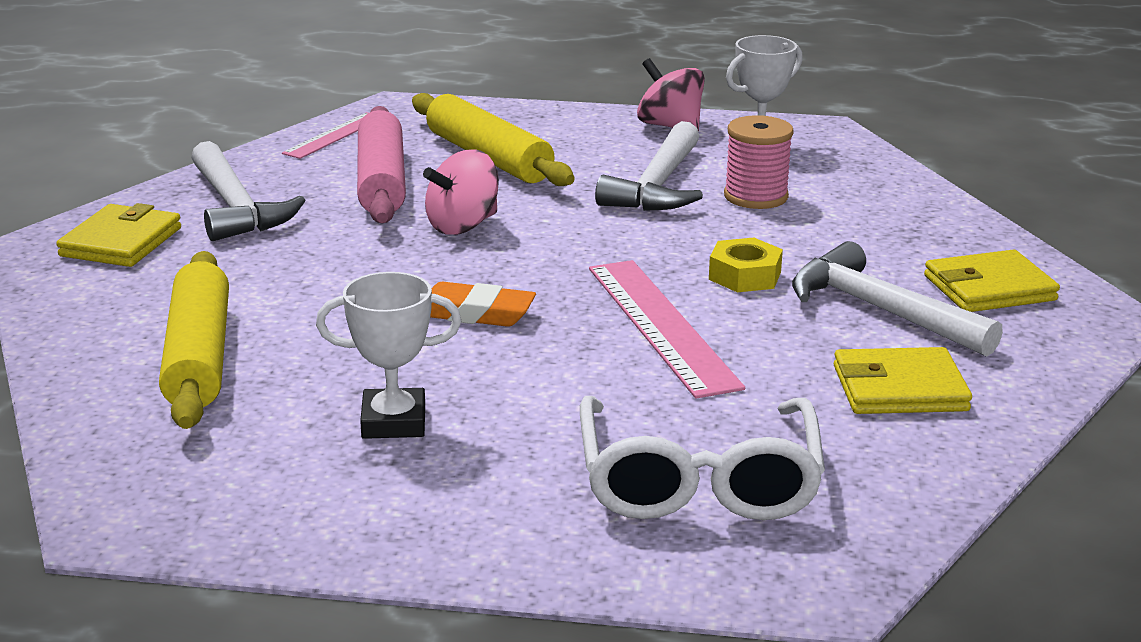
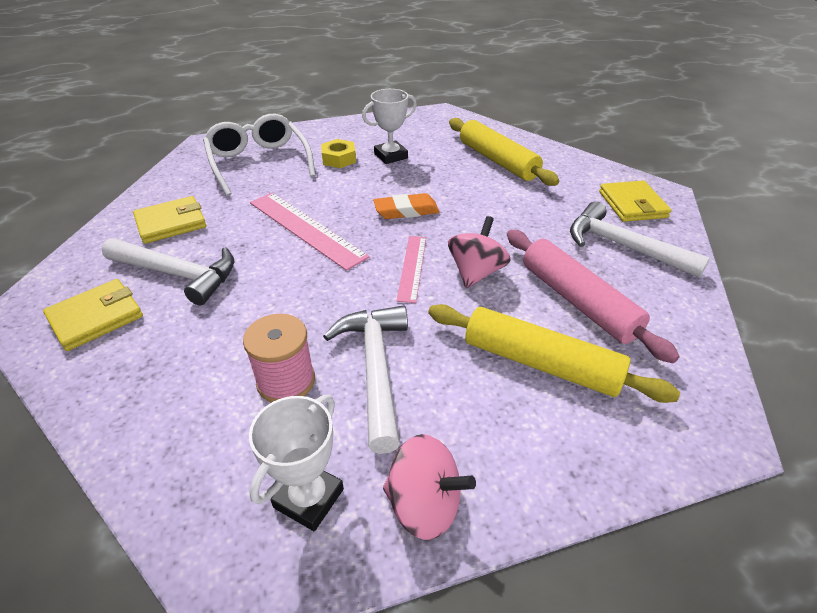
camera: 155 degrees right, 15 degrees up
pink ruler [282,112,368,159] -> pink ruler moved to [397,236,426,303]
yellow nut [709,238,783,292] -> yellow nut moved to [321,139,356,168]

